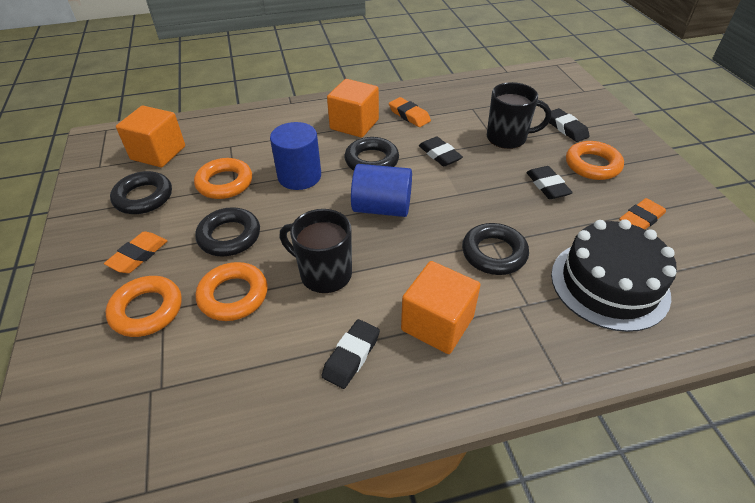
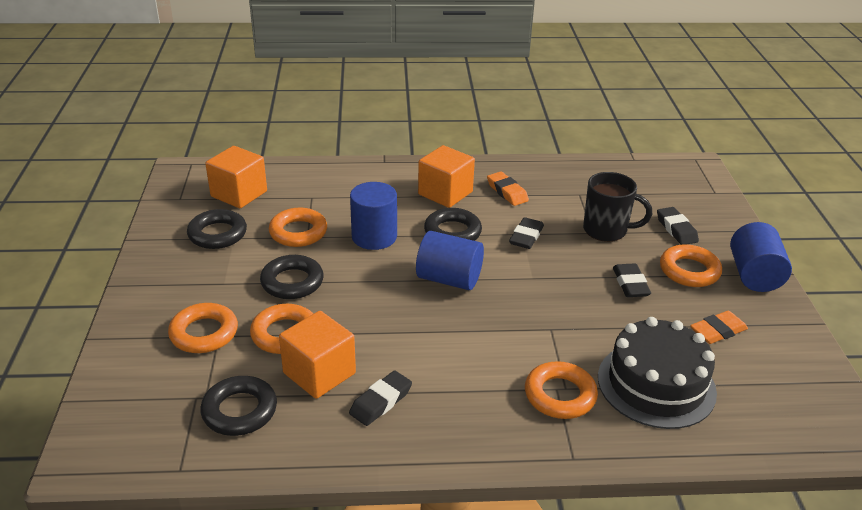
camera: 10 degrees right, 10 degrees down
orange eraser [104,231,167,273] -> none
black mug [280,209,352,293] -> none
orange cube [401,261,480,354] -> orange cube moved to [279,311,356,399]
black eraser [419,137,463,166] -> black eraser turned 45 degrees clockwise [509,217,544,249]
black ring [462,223,529,275] -> black ring moved to [200,376,277,436]
none -> orange ring [525,361,598,419]
none -> blue cylinder [730,222,792,292]

